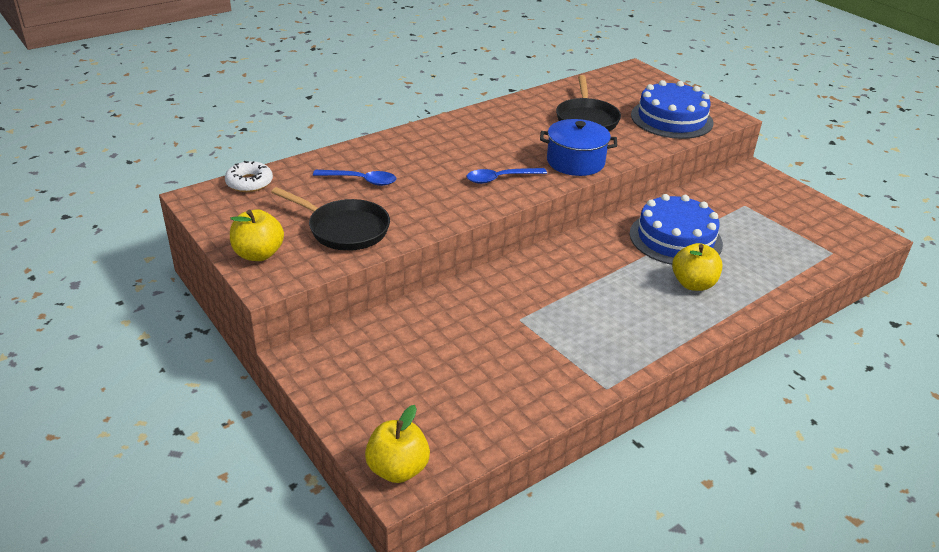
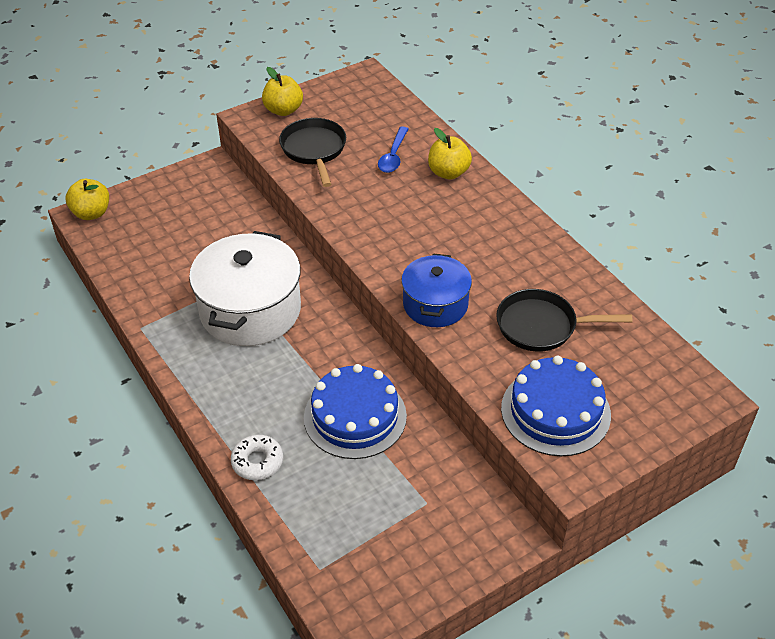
camera: 95 degrees right, 10 degrees up
white donut [225,161,273,192] -> white donut moved to [231,435,283,480]
black pan [271,187,390,251] -> black pan turned 135 degrees clockwise [279,118,346,187]
blue spoon [467,168,547,184] -> none
yellow apple [672,243,722,291] -> yellow apple moved to [428,128,472,180]
none -> white pot [189,231,301,346]

